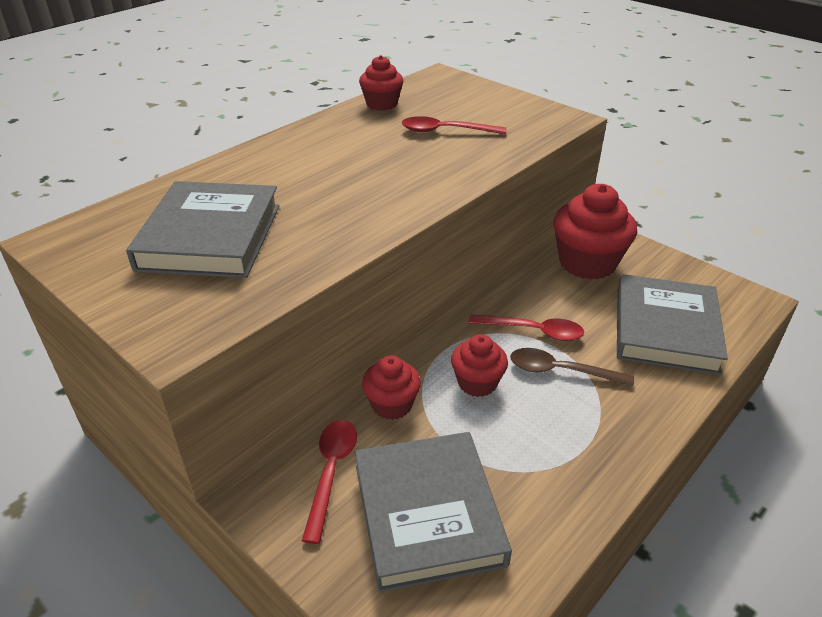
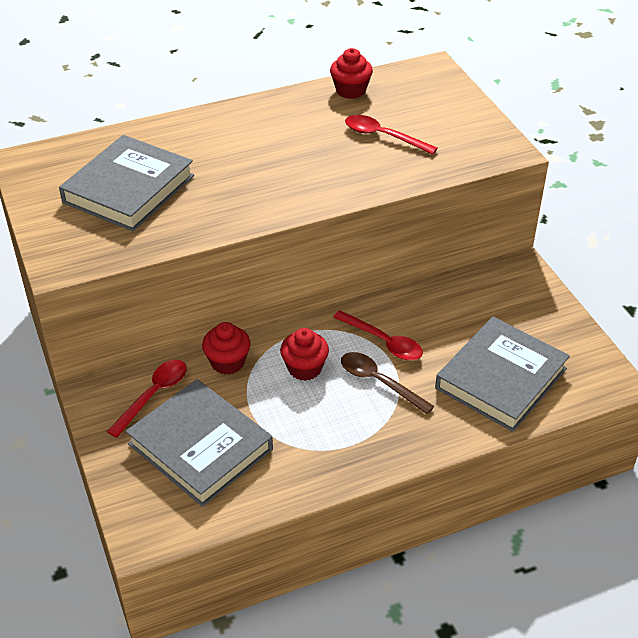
camera: 25 degrees right, 5 degrees up
grey book [355,432,512,592] -> grey book turned 60 degrees counterclockwise [125,379,273,507]
red cupcake [553,184,637,279] -> none

